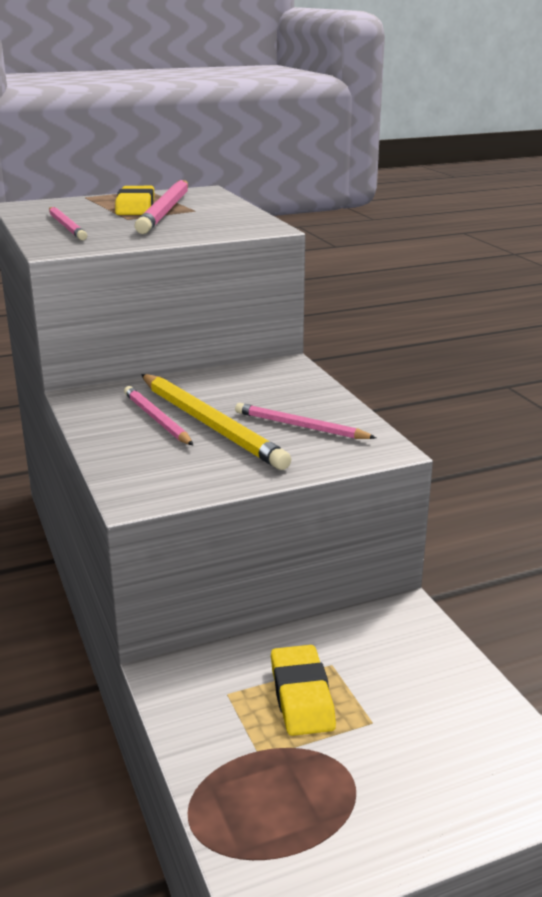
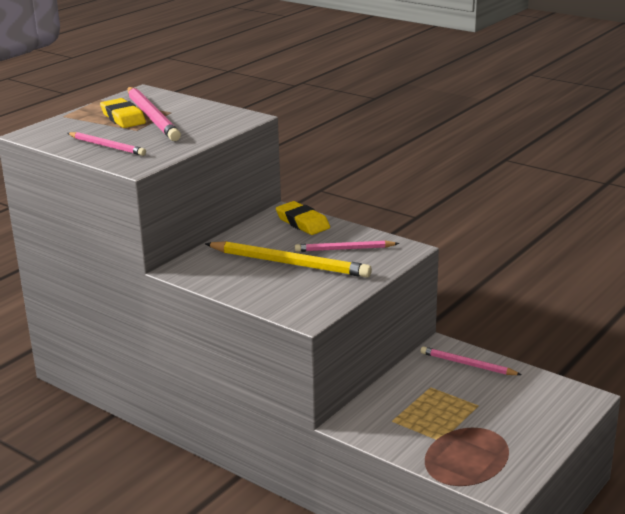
camera: 30 degrees left, 0 degrees up
pink pencil [124,386,193,445] -> pink pencil moved to [421,346,522,375]
yellow eraser [271,645,336,736] -> yellow eraser moved to [276,201,330,235]

